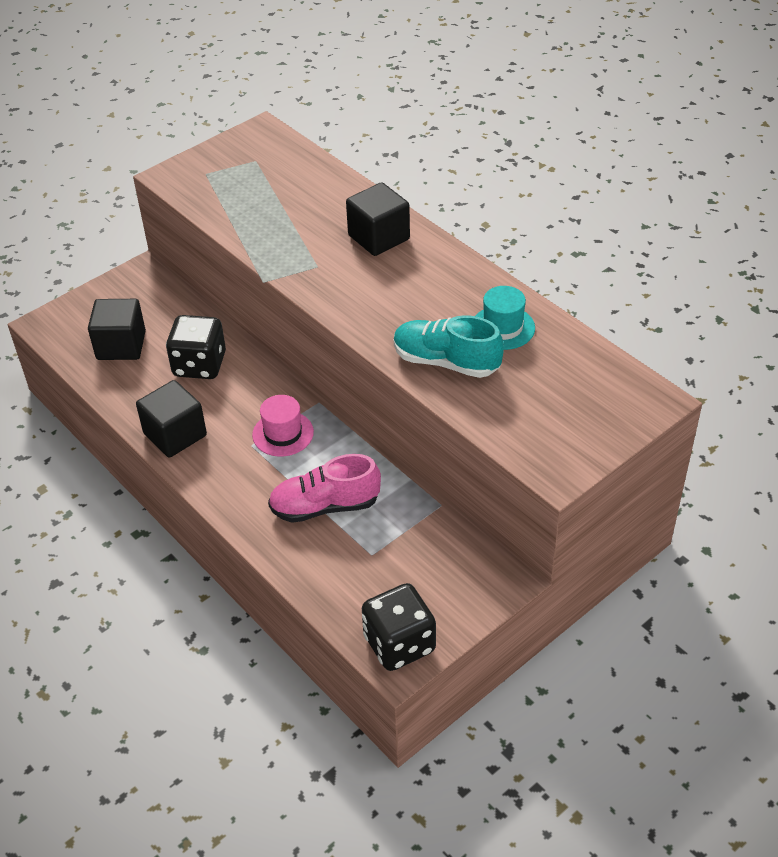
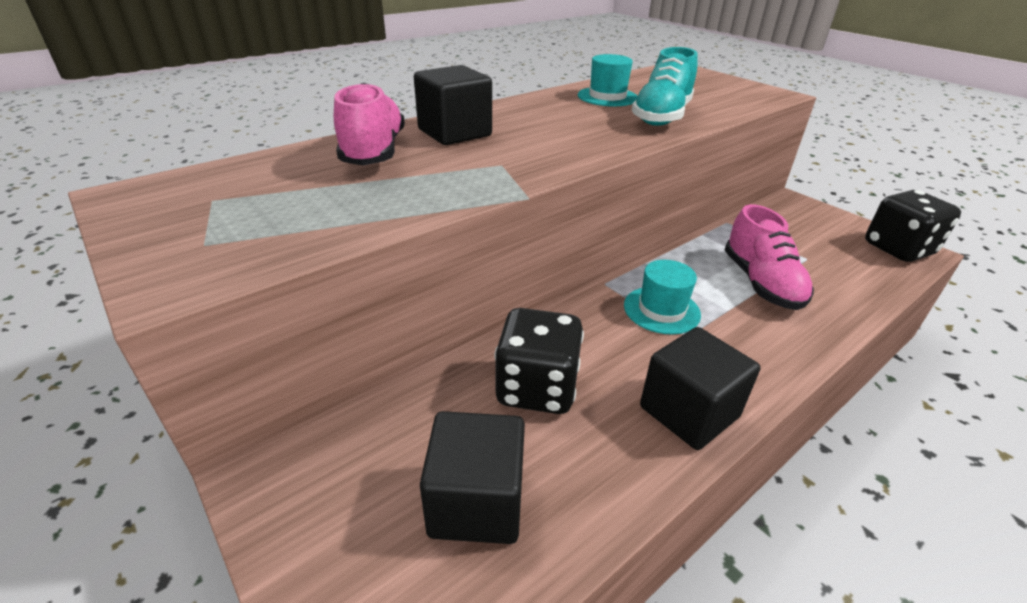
camera: 90 degrees left, 10 degrees down
pink hat [252,395,314,457] -> turquoise hat [624,260,701,334]
none -> pink shoe [334,83,405,165]

